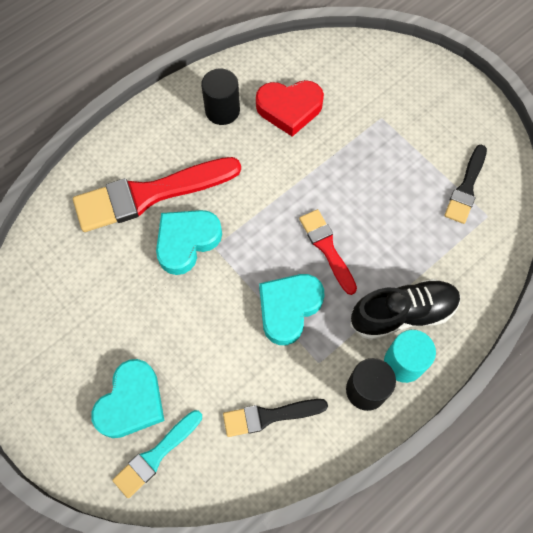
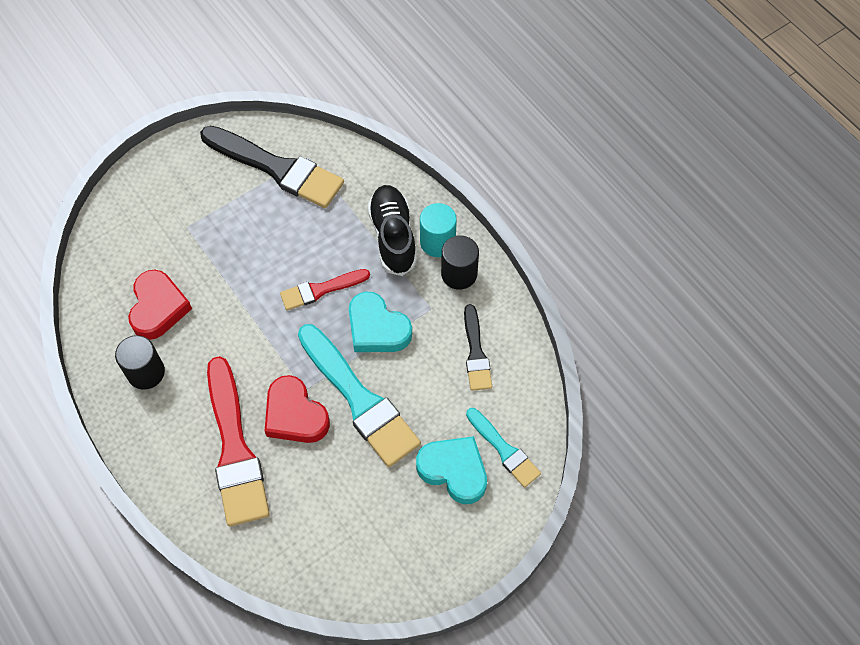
camera: 85 degrees left, 5 degrees down
turquoise heart [156,210,222,275] -> red heart [265,375,330,443]
black brush [444,145,487,224] -> black brush [200,125,344,208], size x1.83
none -> turquoise brush [298,324,421,467]

